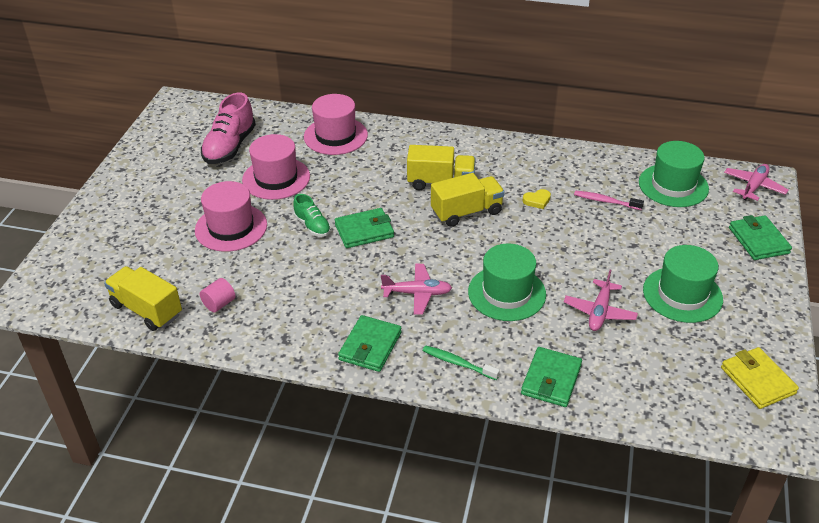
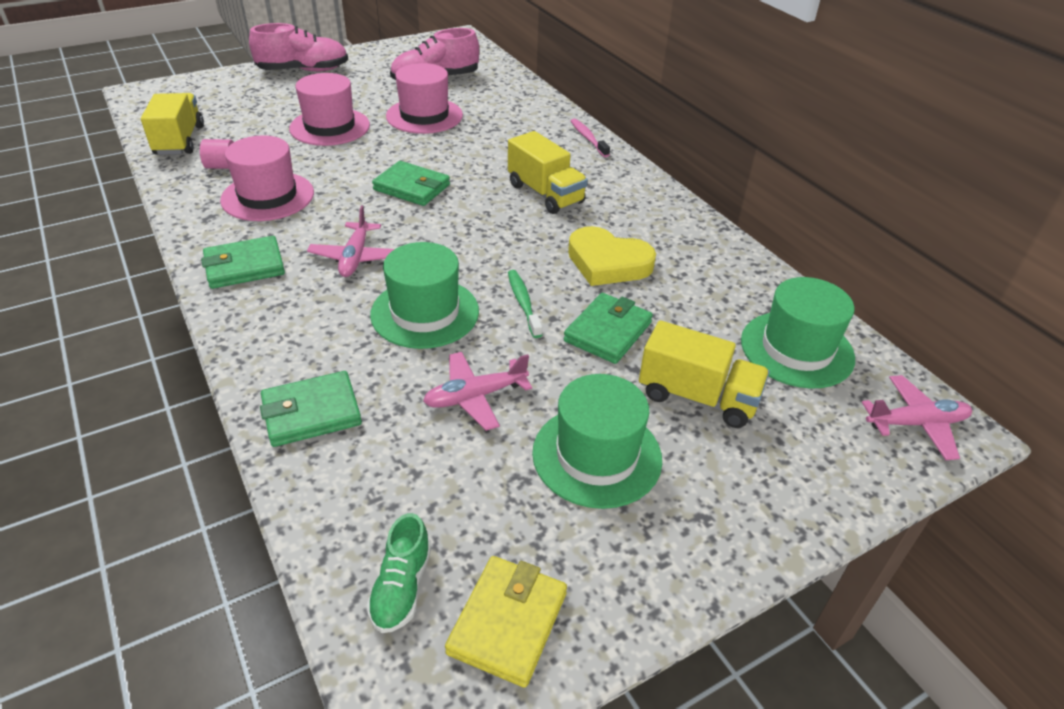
camera: 45 degrees right, 0 degrees up
green shoe [293,194,331,237] -> green shoe moved to [367,513,431,633]
pink hat [304,94,368,155] -> pink hat moved to [220,135,314,221]
pink plane [381,264,452,315] -> pink plane turned 45 degrees clockwise [307,206,394,277]
green toothbrush [423,345,500,380] -> green toothbrush moved to [508,270,542,338]
yellow truck [431,173,505,227] -> yellow truck moved to [639,320,770,428]
yellow heart [523,189,551,209] -> yellow heart [568,226,656,286], size x2.18
pink toothbrush [574,191,644,210] -> pink toothbrush moved to [571,119,610,157]
green wallet [729,215,792,260] -> green wallet moved to [564,293,653,364]
none -> pink shoe [249,23,348,72]

